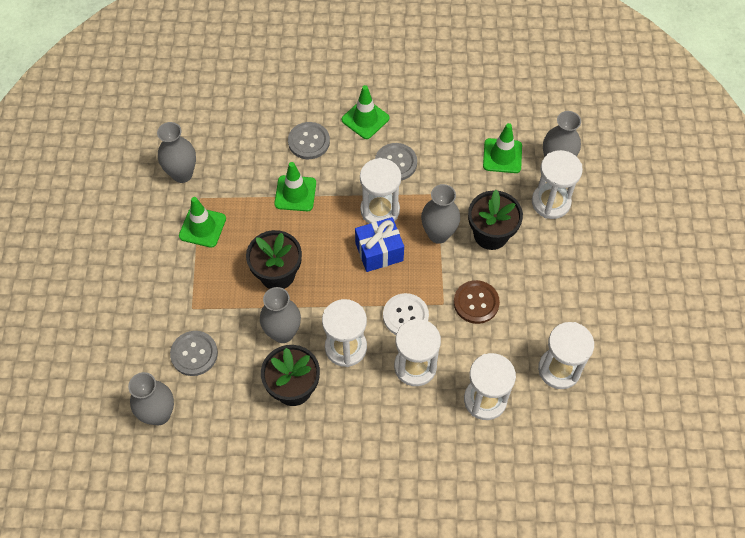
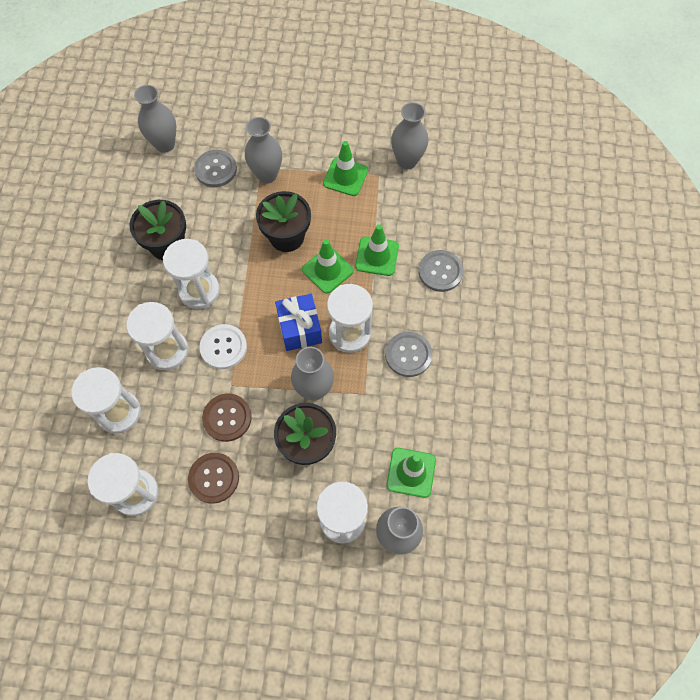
camera: 95 degrees right, 5 degrees up
grey vase [260,287,301,343] -> grey vase moved to [245,117,282,184]
green traffic cone [342,85,389,139] -> green traffic cone moved to [302,239,354,294]
none -> brown button [188,453,239,504]

